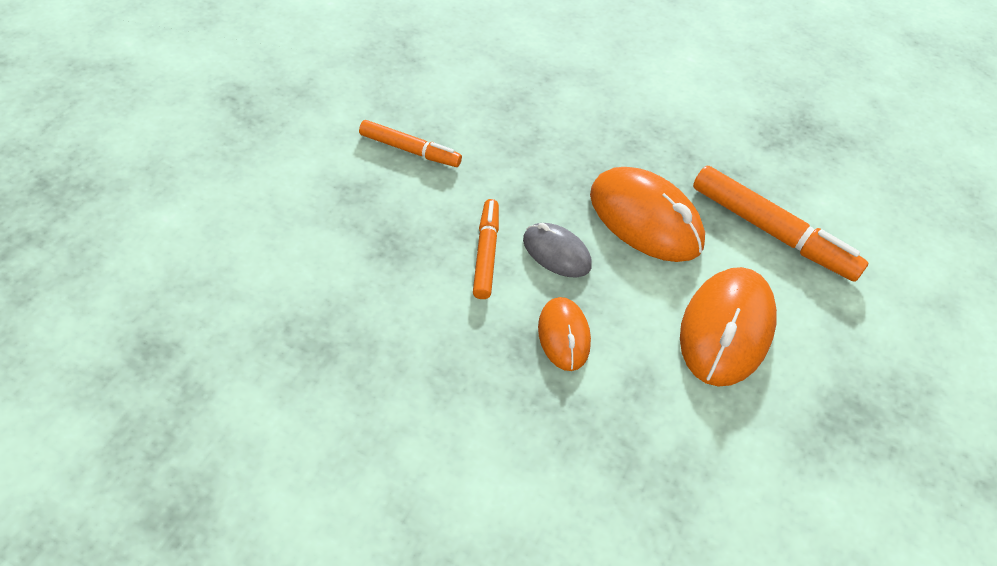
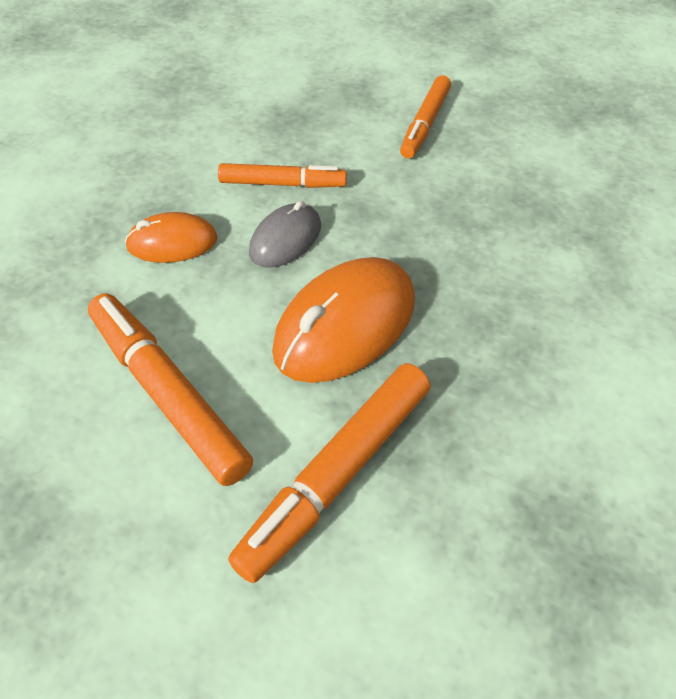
camera: 95 degrees right, 0 degrees up
orange mouse [680,267,777,387] -> orange marker [88,293,253,486]

